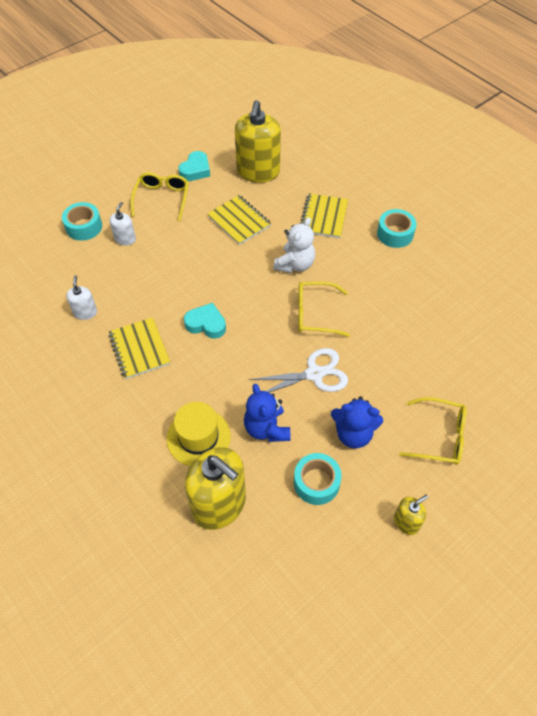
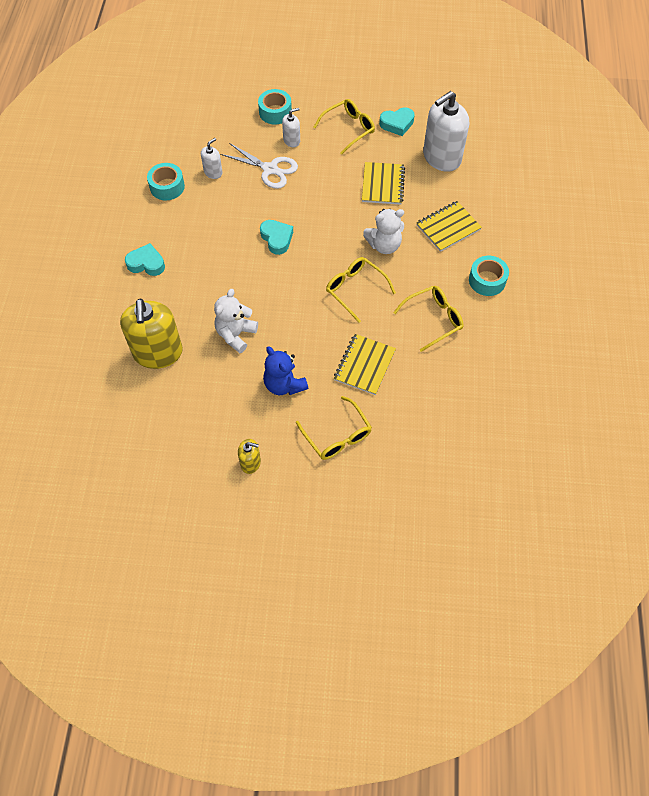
camera: 45 degrees right, 5 degrees up
yellow notebook [108,317,170,379] -> yellow notebook moved to [334,334,396,395]
yellow hat [167,402,231,466] -> none
yellow soap dispenser [235,100,281,183] -> white soap dispenser [423,91,469,172]
blue teddy bear [244,384,290,442] -> white teddy bear [214,289,258,353]
white scissors [249,348,348,393] -> white scissors moved to [220,143,298,189]
turquoise tape [294,453,342,505] -> turquoise tape moved to [147,163,185,200]
none -> turquoise heart [125,243,165,276]
none -> yellow glasses [393,286,464,352]

